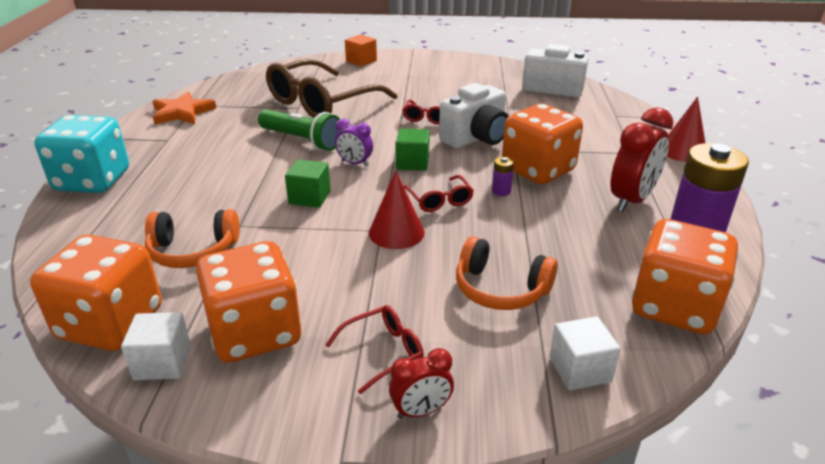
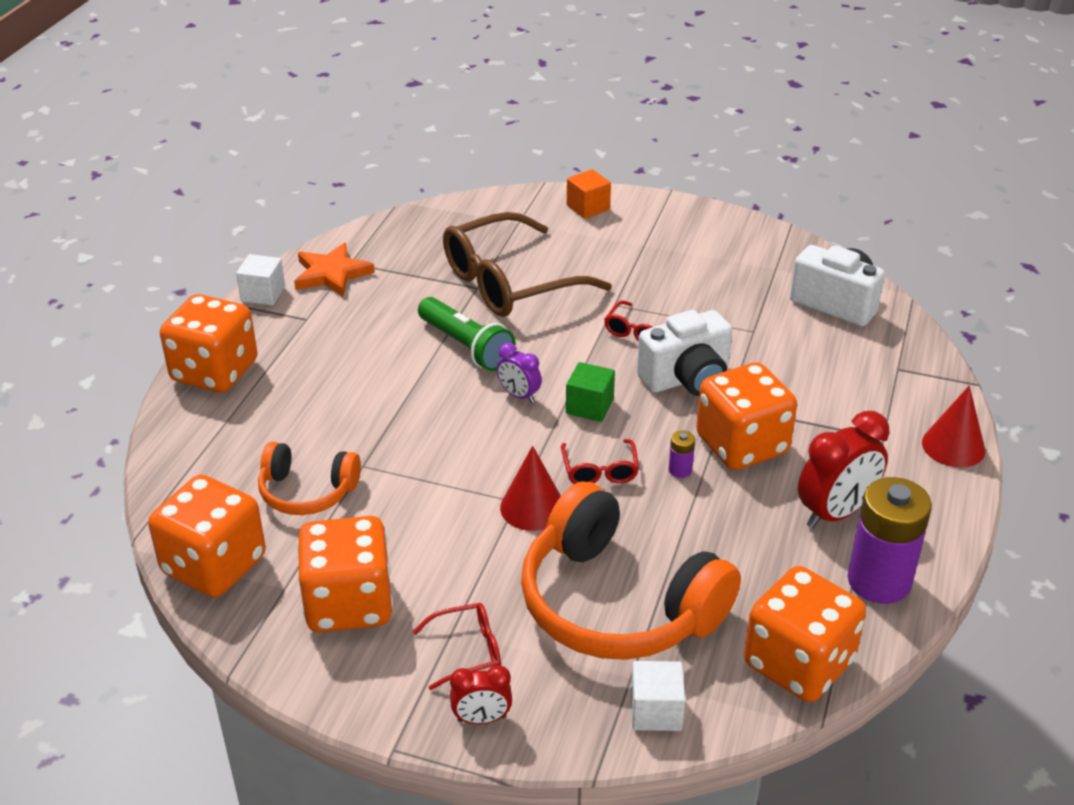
camera: 15 degrees right, 5 degrees up
turquoise dice [34,115,129,193] -> orange dice [160,294,258,393]
white cube [121,312,191,380] -> white cube moved to [236,254,285,305]
green cube [285,159,331,208] -> none
orange headphones [456,236,558,310] -> orange headphones [521,481,741,660], size x1.87

